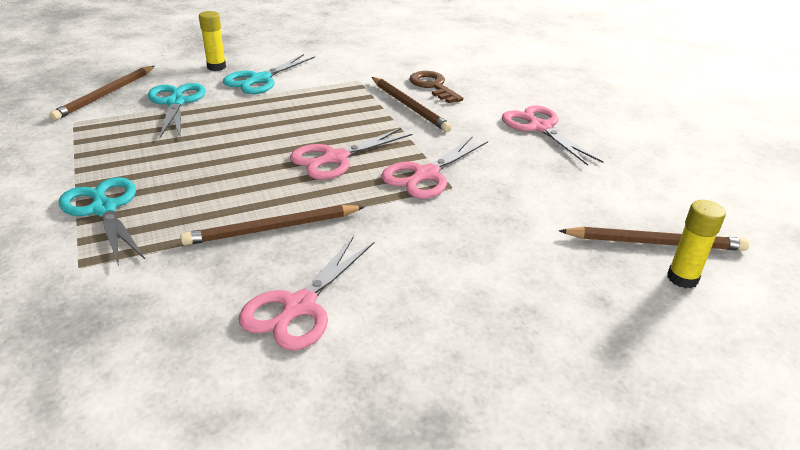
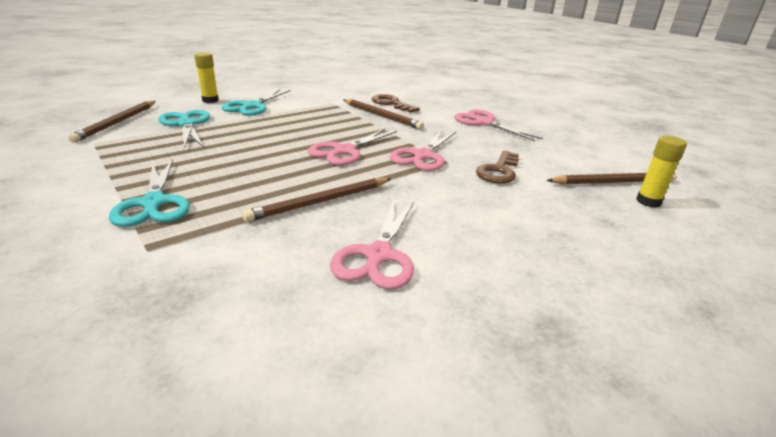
camera: 15 degrees left, 5 degrees down
turquoise scissors [59,177,145,266] -> turquoise scissors turned 150 degrees counterclockwise [109,159,190,227]
none -> brown key [476,150,519,184]

